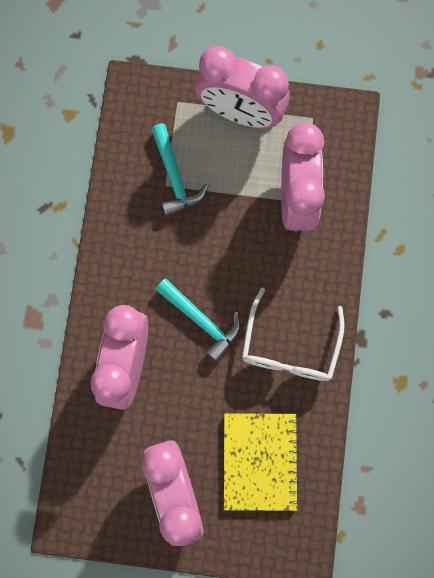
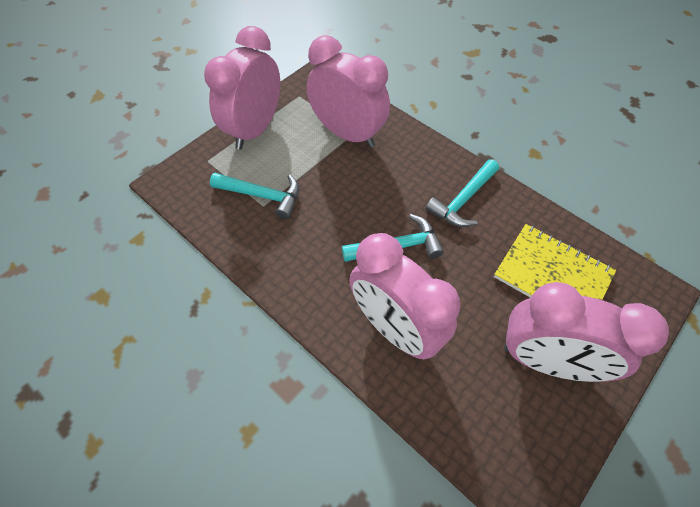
camera: 55 degrees left, 20 degrees down
pink clock [196,46,290,128] -> pink clock turned 150 degrees clockwise [204,26,280,150]
white glasses [242,288,345,381] -> turquoise hammer [426,159,499,227]

